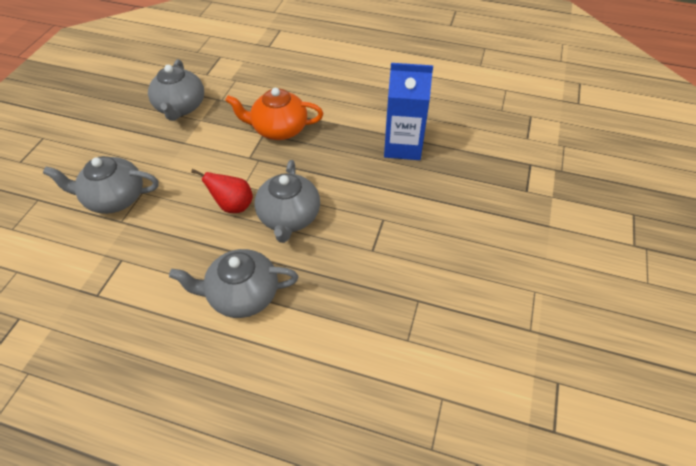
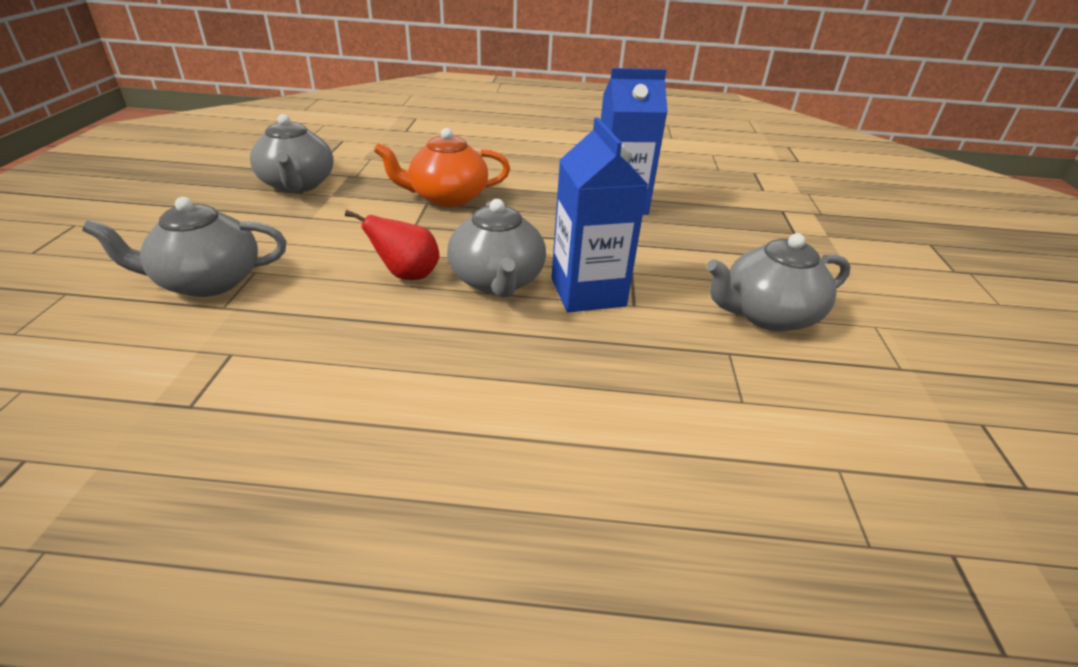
camera: 15 degrees left, 15 degrees down
grey teapot [169,249,298,318] -> grey teapot moved to [706,233,850,331]
none -> blue carton [551,118,648,312]

